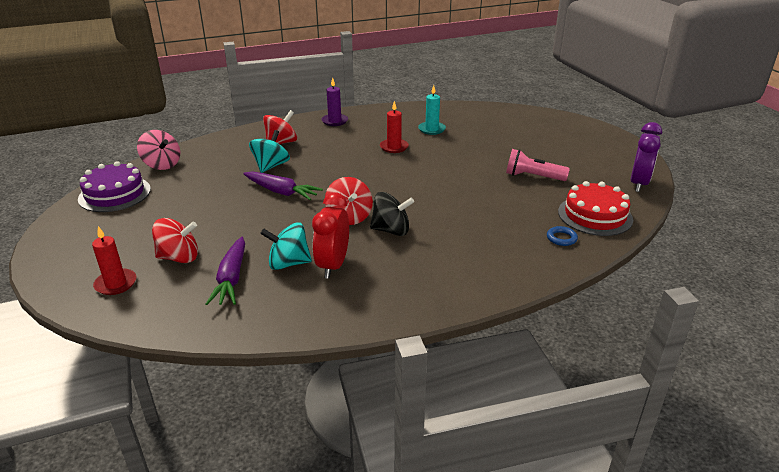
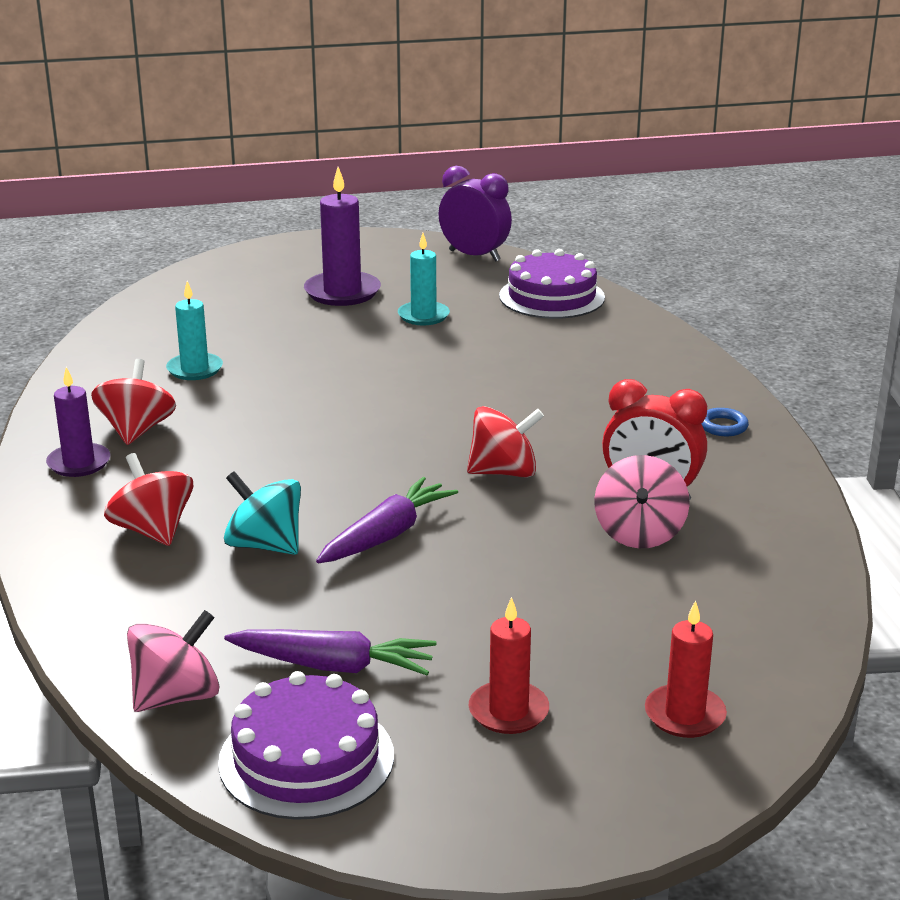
camera: 80 degrees left, 5 degrees down
red spinning top [152,218,198,263] -> red spinning top moved to [91,359,176,445]
purple carrot [206,237,245,305] -> purple carrot moved to [224,629,436,675]
turquoise spinning top [260,222,312,270] -> pink spinning top [594,455,690,548]
black spinning top [370,192,414,236] -> none
red candle [380,101,409,153] -> red candle moved to [469,597,549,734]
pink flashlight [506,149,570,181] -> turquoise candle [398,233,450,325]
blue ring [547,226,578,246] -> blue ring moved to [702,408,749,436]
red cake [558,181,633,236] -> purple cake [499,249,605,319]
none -> purple candle [304,167,381,306]

